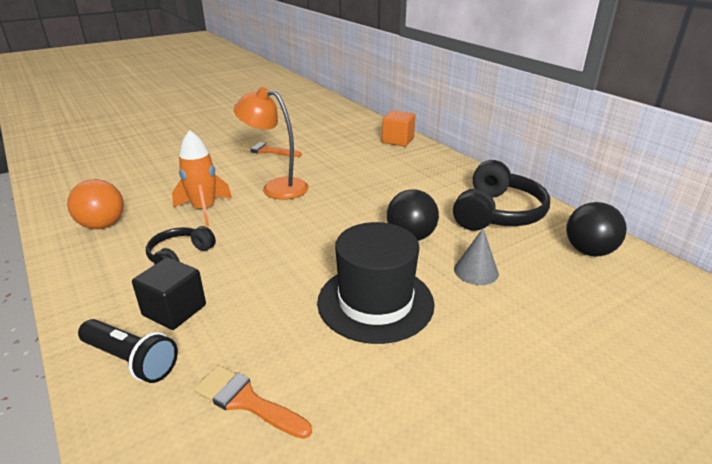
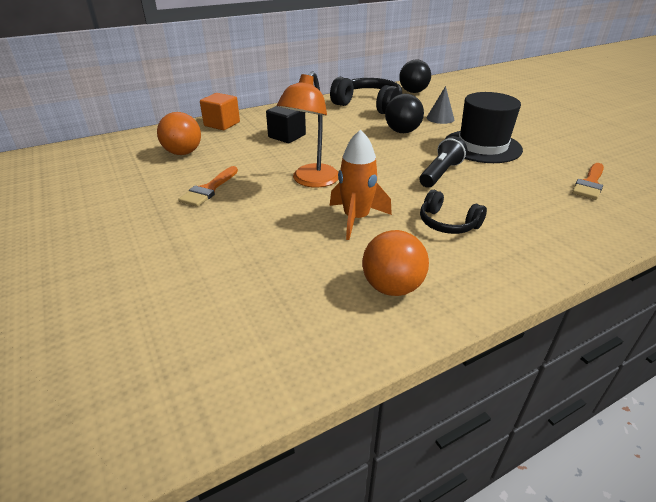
camera: 85 degrees left, 5 degrees up
black flashlight [78,319,178,383] -> black flashlight moved to [420,136,467,188]
black cube [132,257,206,330] -> black cube moved to [266,106,306,143]
none -> orange ball [157,112,201,155]

